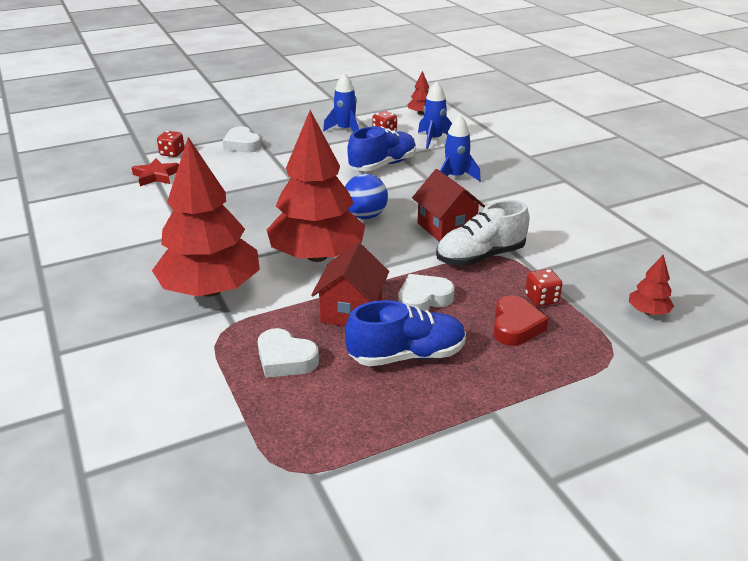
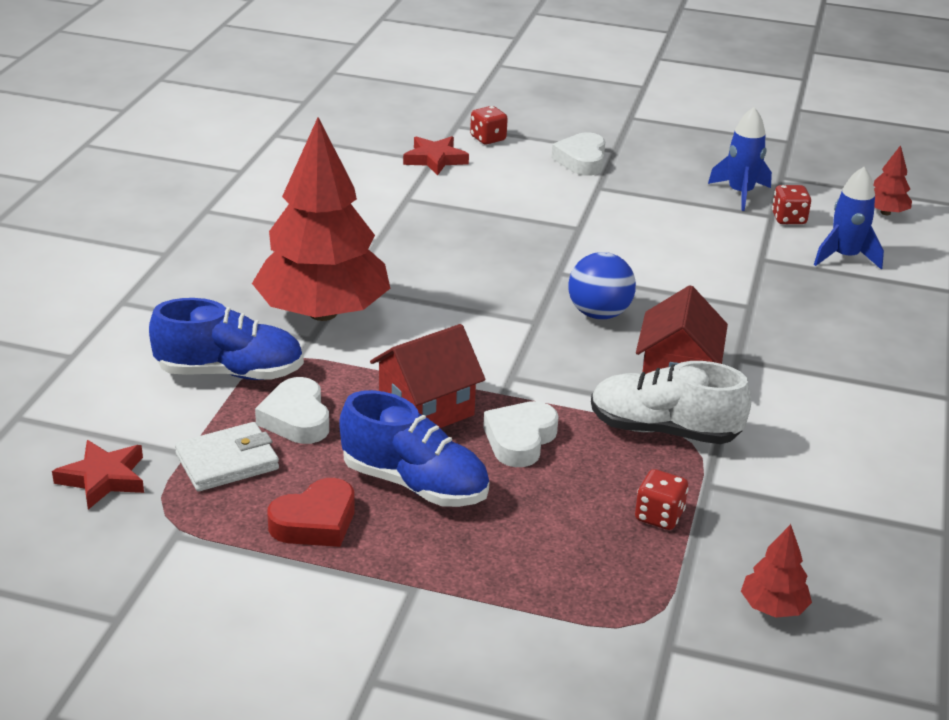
camera: 40 degrees right, 0 degrees up
red tree [267,110,365,262] -> none
blue shoe [347,126,416,171] -> blue shoe moved to [149,298,304,380]
white heart [398,274,454,311] -> white heart turned 75 degrees counterclockwise [483,401,559,467]
blue rocket [440,115,481,181] -> none
red heart [493,295,549,346] -> red heart moved to [267,478,355,547]
none -> red star [52,440,144,510]
none -> white wallet [175,422,279,491]

